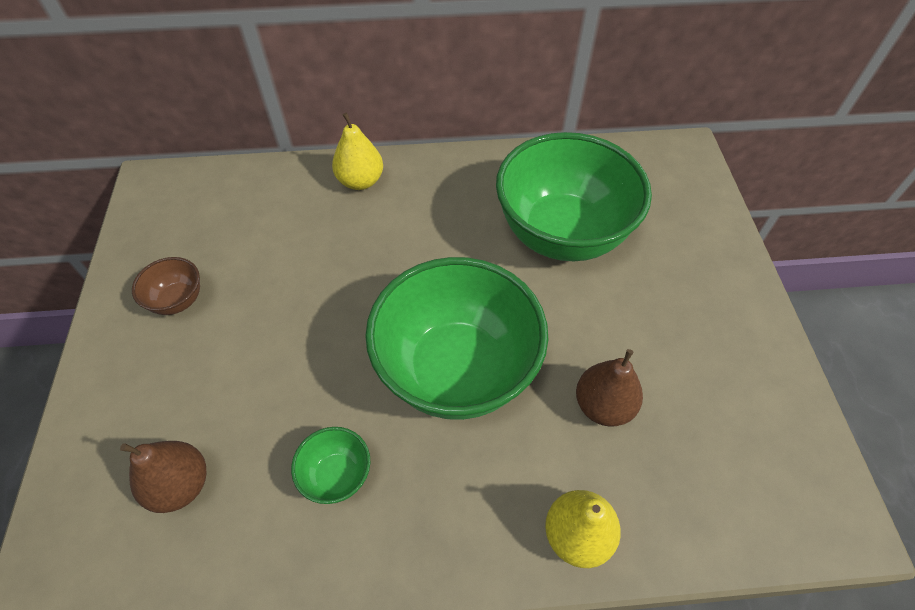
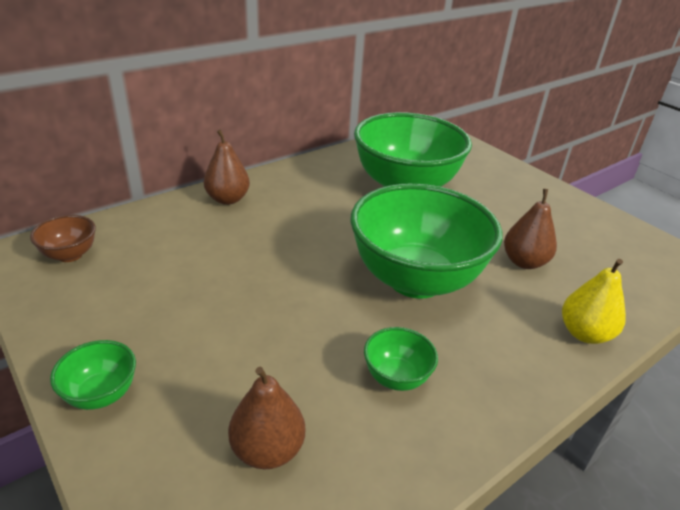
camera: 35 degrees left, 20 degrees down
brown bowl [132,257,200,315] -> brown bowl moved to [30,215,96,262]
yellow pear [332,113,383,190] -> brown pear [204,130,250,205]
none -> green bowl [50,340,136,410]

